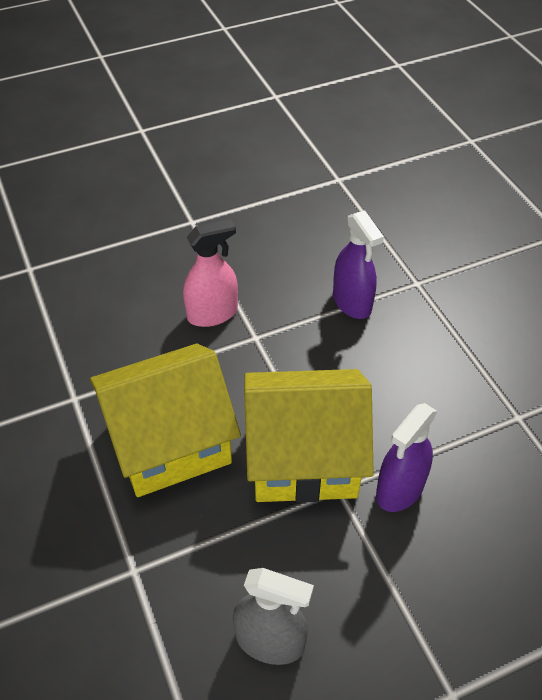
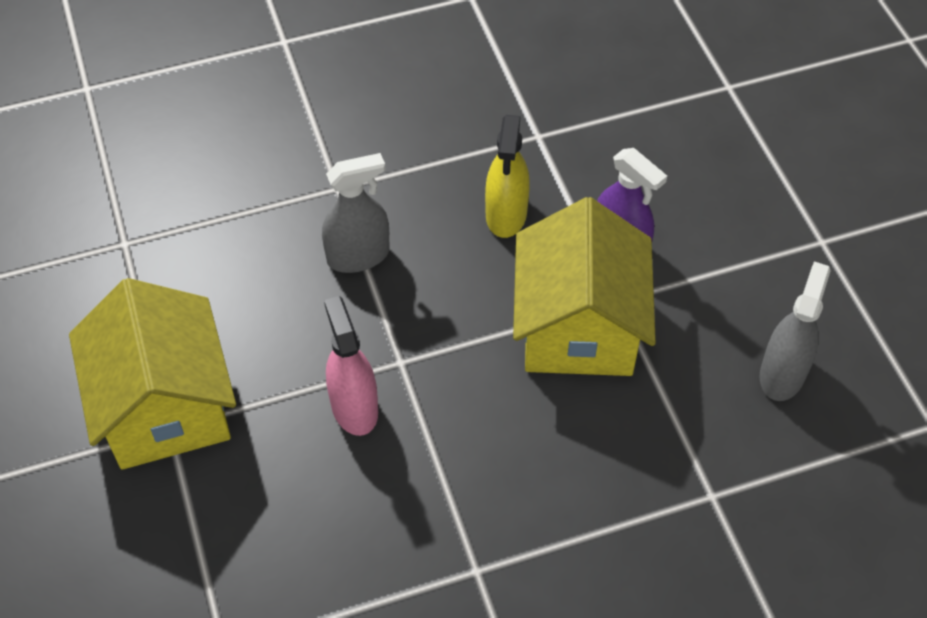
camera: 85 degrees left, 5 degrees up
yellow house [90,344,241,497] -> yellow house moved to [69,278,236,470]
purple spray bottle [333,210,384,319] -> grey spray bottle [322,153,390,273]
none -> yellow spray bottle [485,115,530,238]

